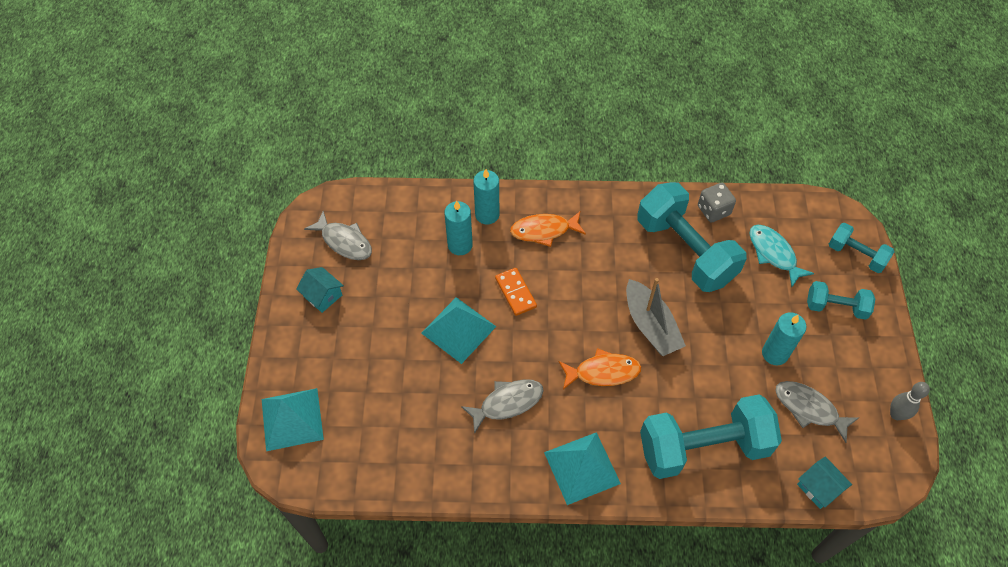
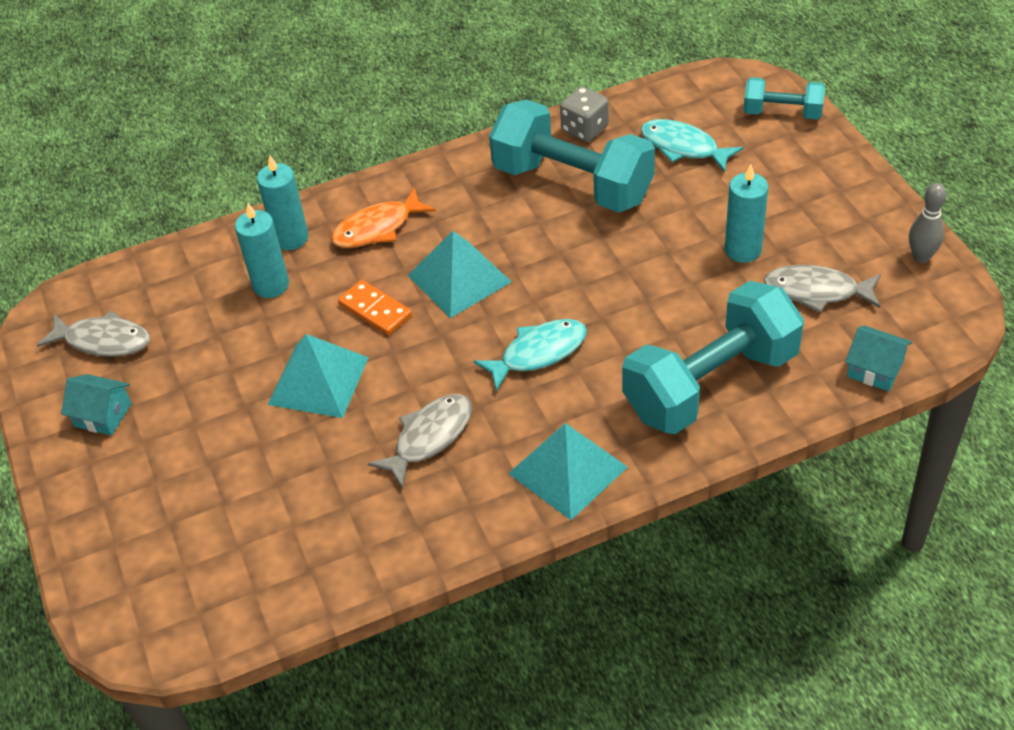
camera: 20 degrees left, 10 degrees down
turquoise pyramid [262,388,324,451] -> turquoise pyramid moved to [408,231,512,318]
orange fish [559,348,642,390] -> turquoise fish [474,319,587,391]
grey boat [626,278,686,356] -> none
turquoise dumbbell [807,281,875,320] -> none

